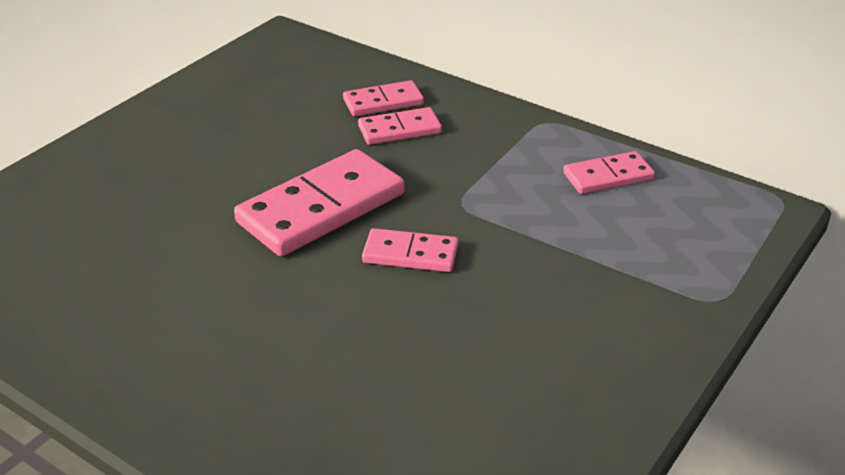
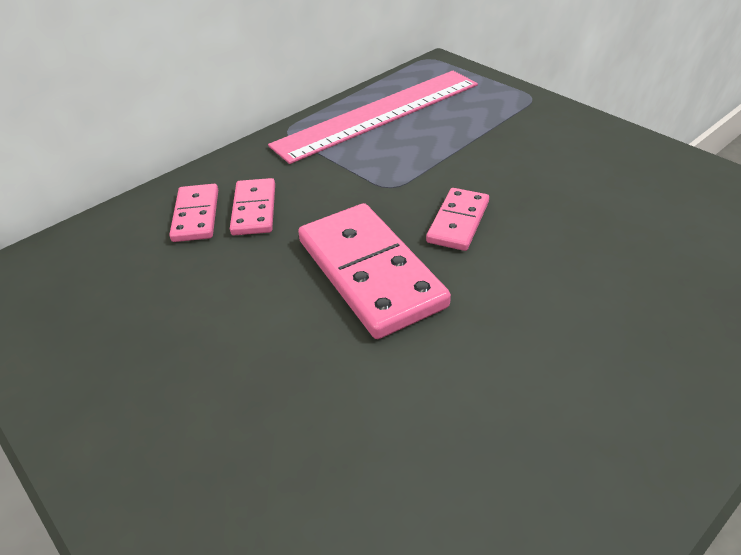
camera: 75 degrees left, 5 degrees up
pink domino [563,151,655,194] -> pink ruler [268,71,478,164]

